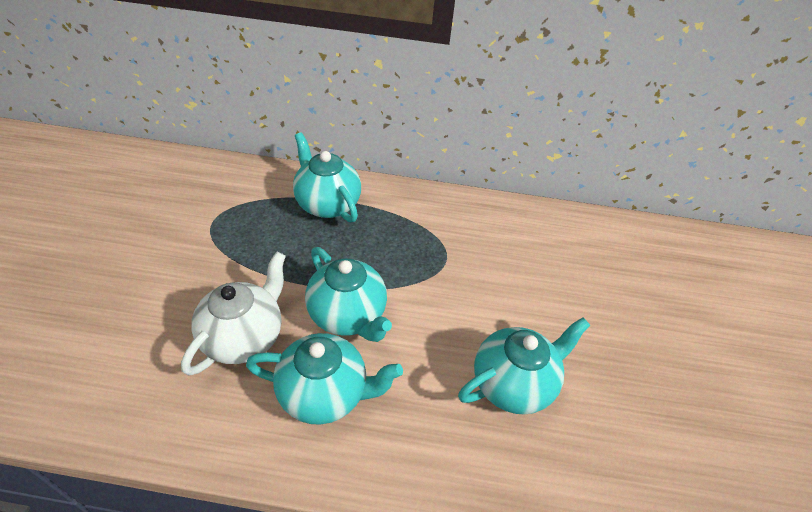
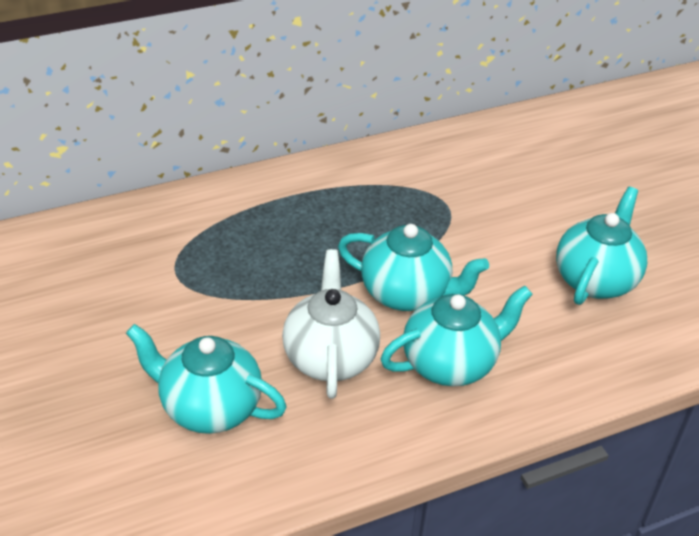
camera: 30 degrees left, 5 degrees down
turquoise teapot [293,132,361,223] -> turquoise teapot moved to [126,324,287,434]

